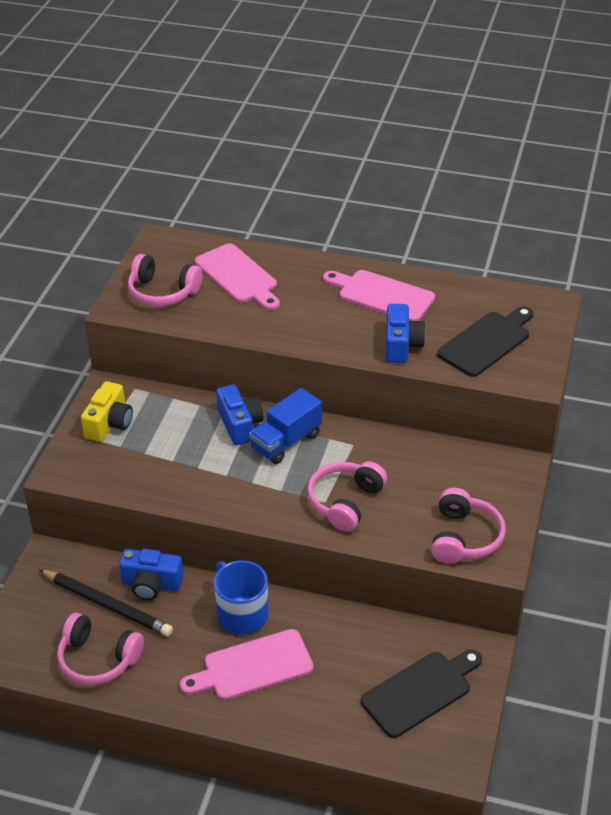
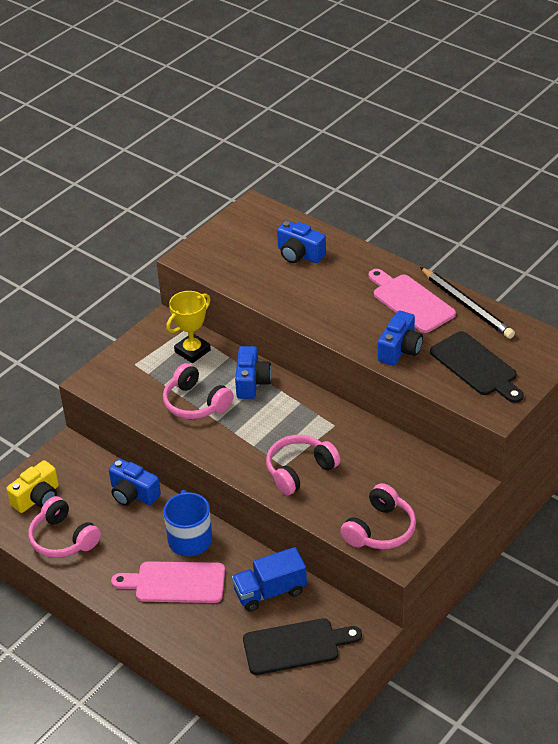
camera: 25 degrees right, 0 degrees up
black pencil [39,569,173,636] -> black pencil moved to [420,267,515,339]
yellow camera [81,381,133,442] -> yellow camera moved to [6,460,59,513]
pink headphones [128,254,203,306] -> pink headphones moved to [163,363,234,419]
pink cutting board [195,243,280,310] -> blue camera [277,220,326,263]
blue truck [249,388,322,464] -> blue truck moved to [232,547,307,612]
black cutting board [437,306,533,377] -> black cutting board turned 75 degrees clockwise [430,331,524,403]
none -> yellow trophy [166,291,211,363]

